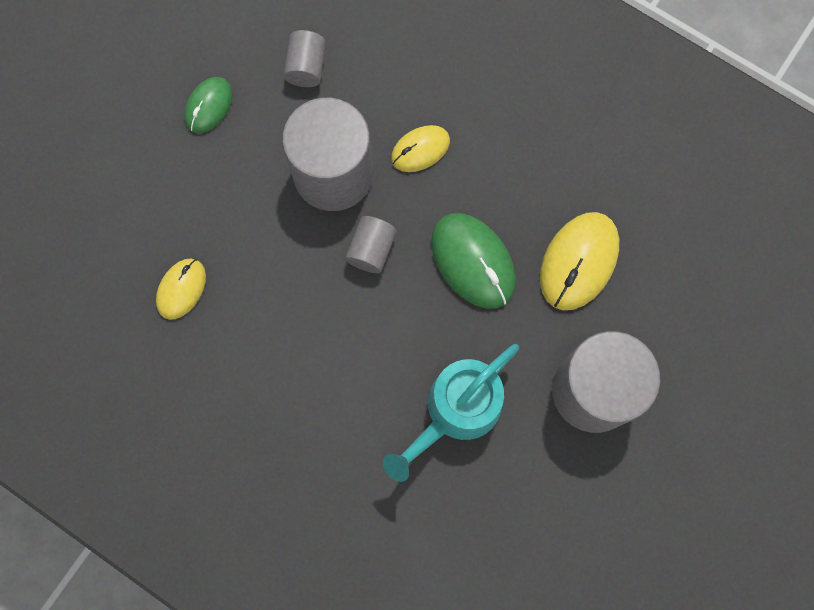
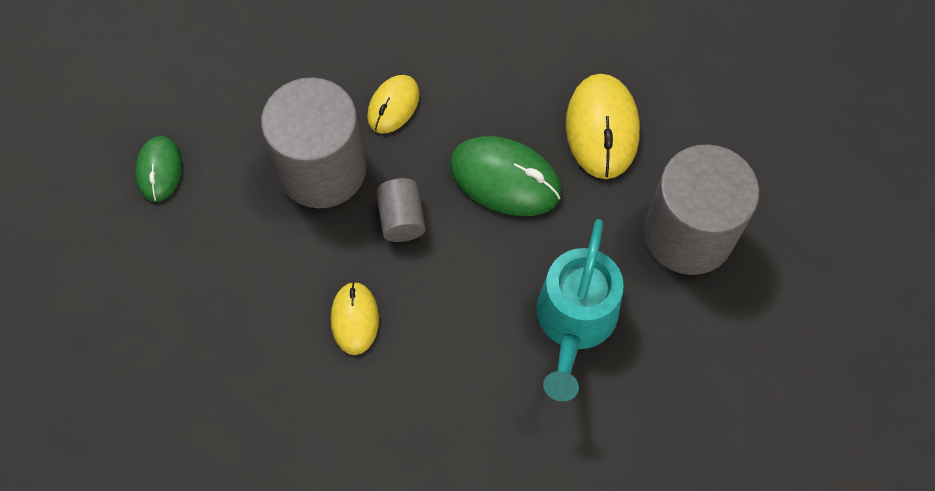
camera: 30 degrees left, 10 degrees down
yellow mouse [156,259,206,320] -> yellow mouse moved to [331,282,379,355]
grey cylinder [283,30,326,87] -> none

